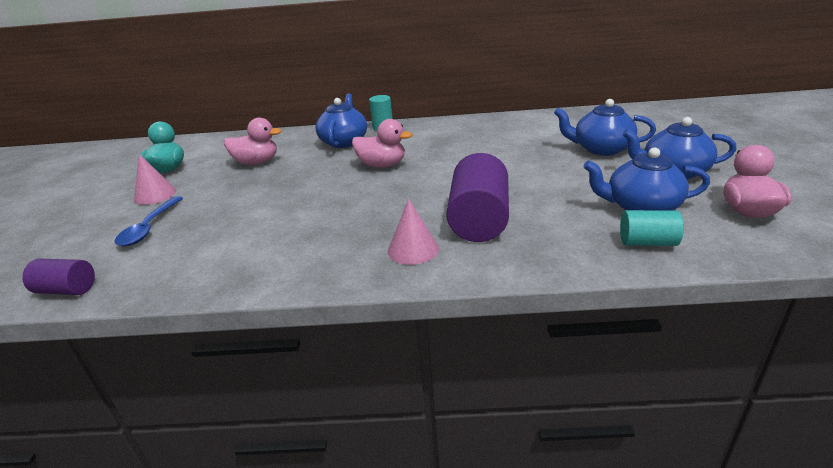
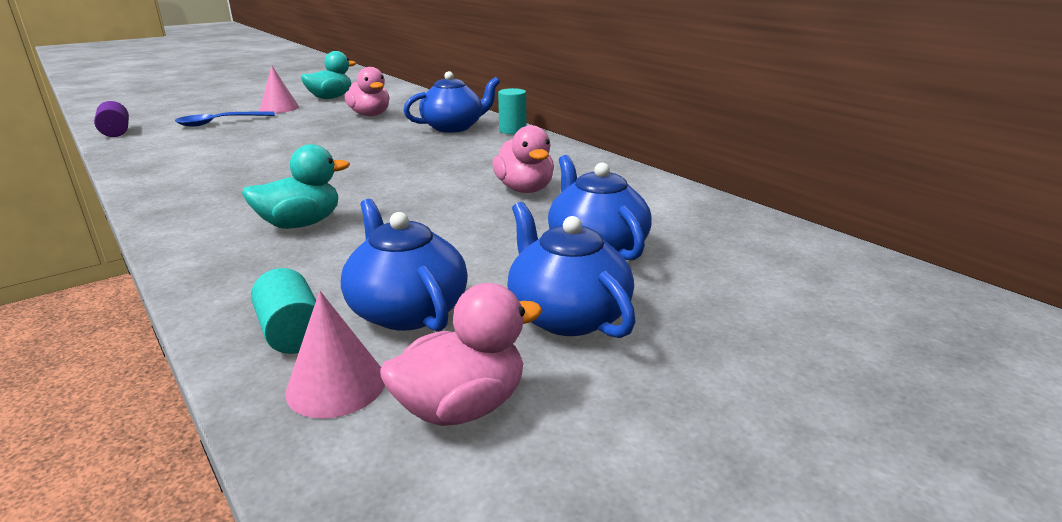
camera: 50 degrees right, 5 degrees down
pink duck [352,119,412,168] -> pink duck moved to [492,125,554,193]
pink cone [388,199,439,265] -> pink cone moved to [285,291,385,418]
purple cylinder [446,153,509,242] -> turquoise duck [242,144,350,229]

